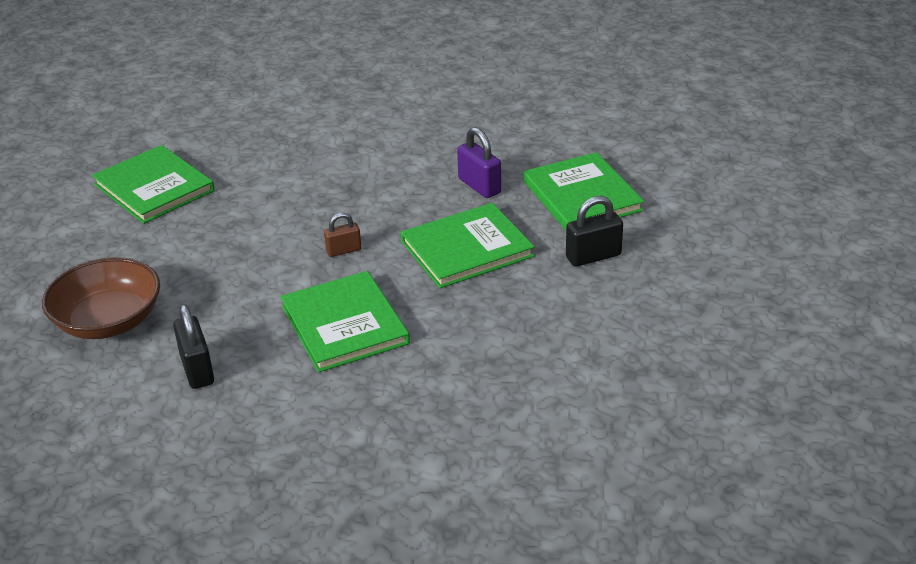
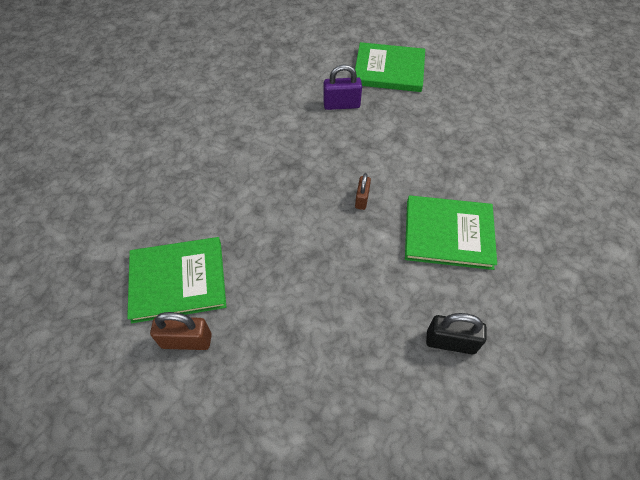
camera: 60 degrees left, 20 degrees up
brown bowl [42,257,160,339] -> none
green book [401,203,535,288] -> none
black padlock [566,196,623,267] -> none
none -> brown padlock [150,312,212,350]

